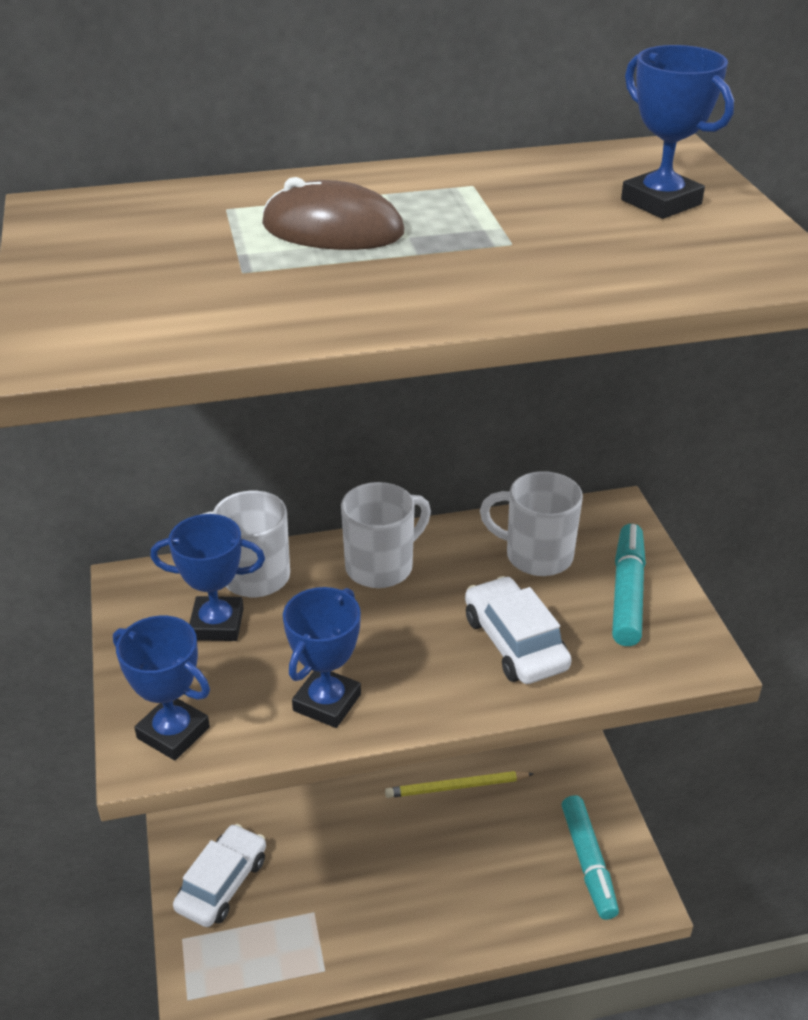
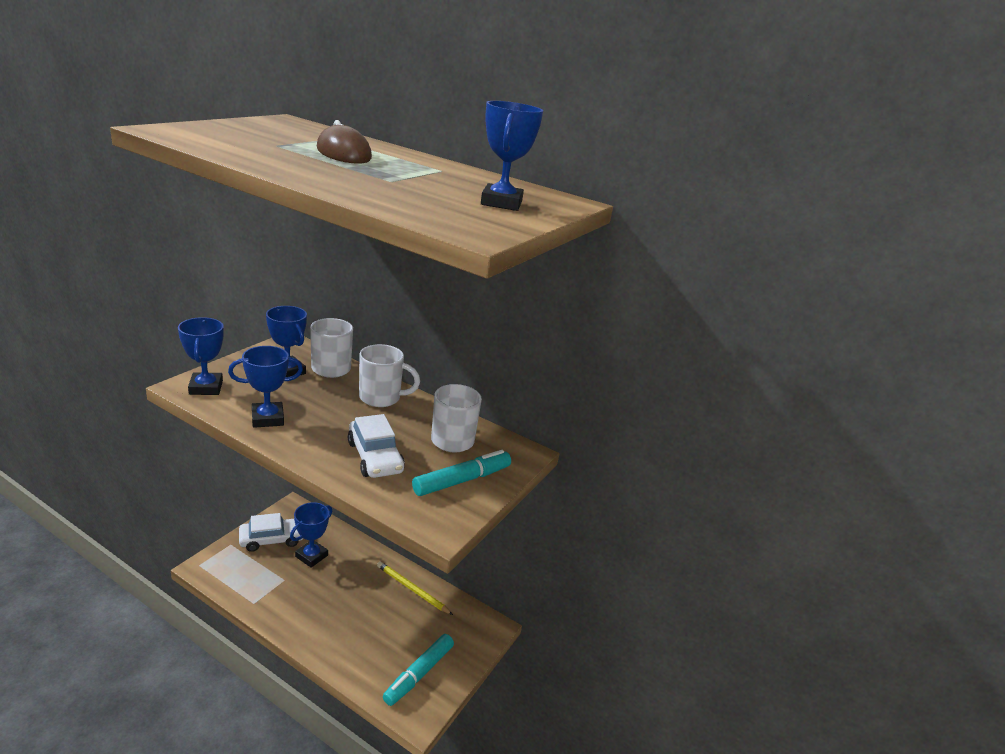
camera: 40 degrees right, 10 degrees down
white car [465,576,572,684] -> white car turned 135 degrees clockwise [348,414,405,478]
none -> blue trophy [290,502,332,568]

